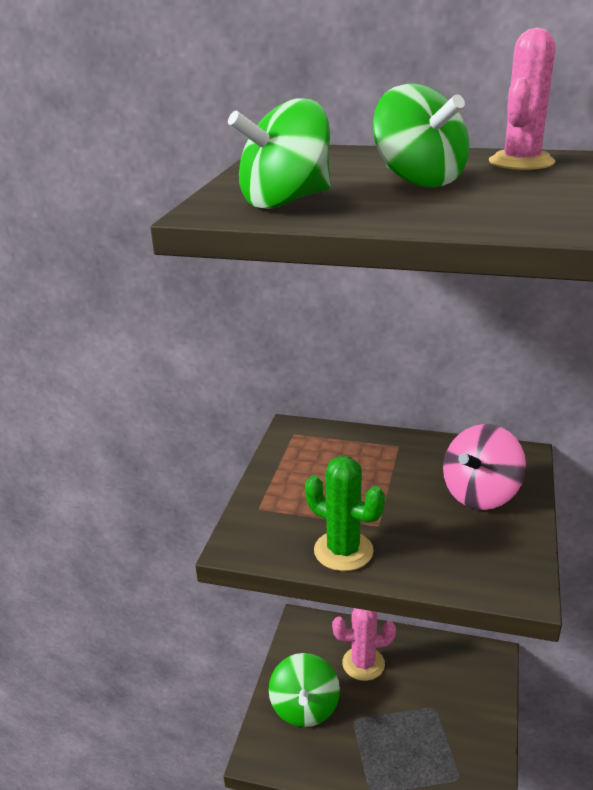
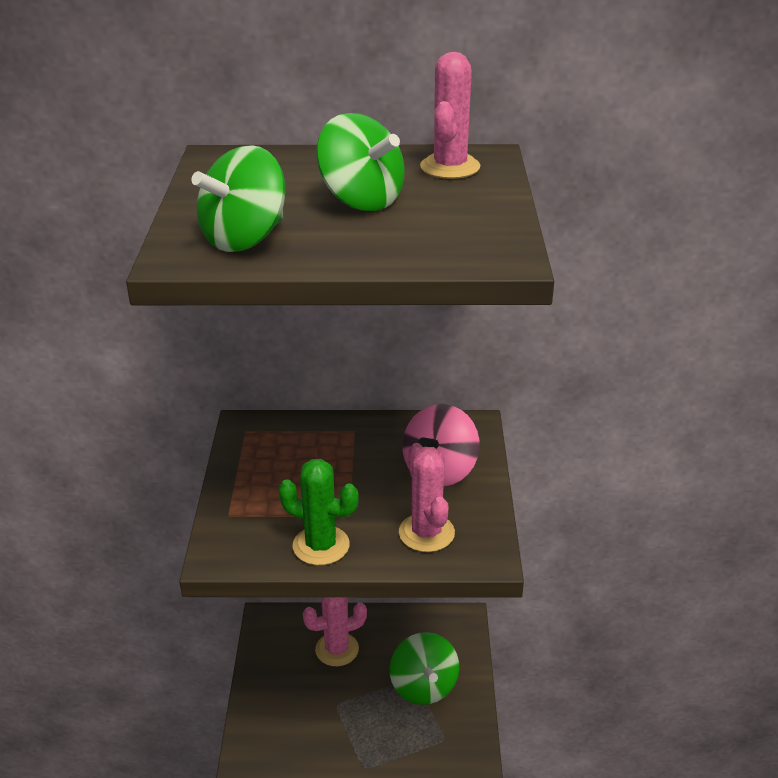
camera: 15 degrees left, 5 degrees up
green spinning top [269,653,340,727] -> green spinning top moved to [390,632,459,705]
none -> pink cactus [399,443,455,552]

